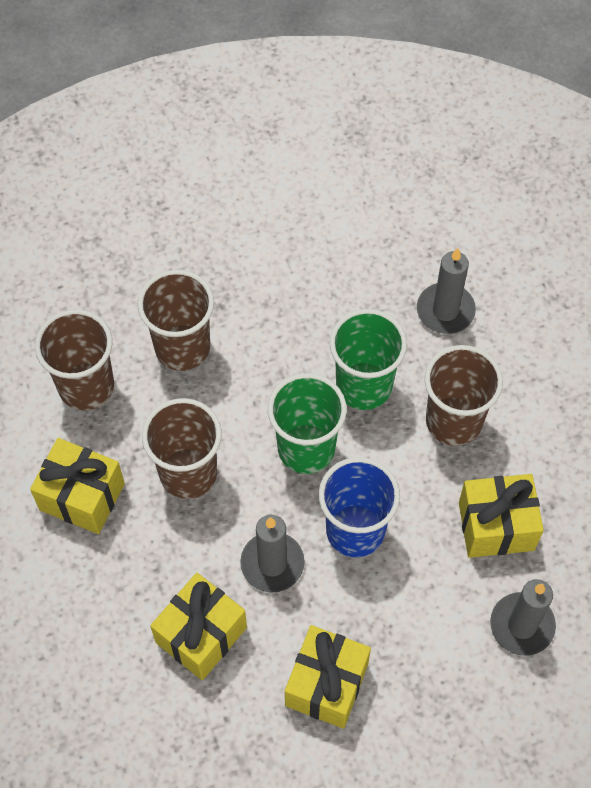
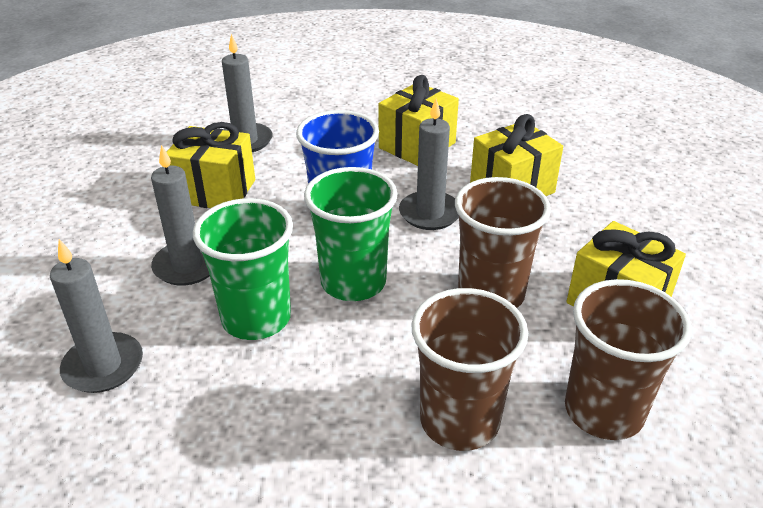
camera: 160 degrees left, 25 degrees down
brown cup [425,345,503,446] -> grey candle [151,145,210,286]

